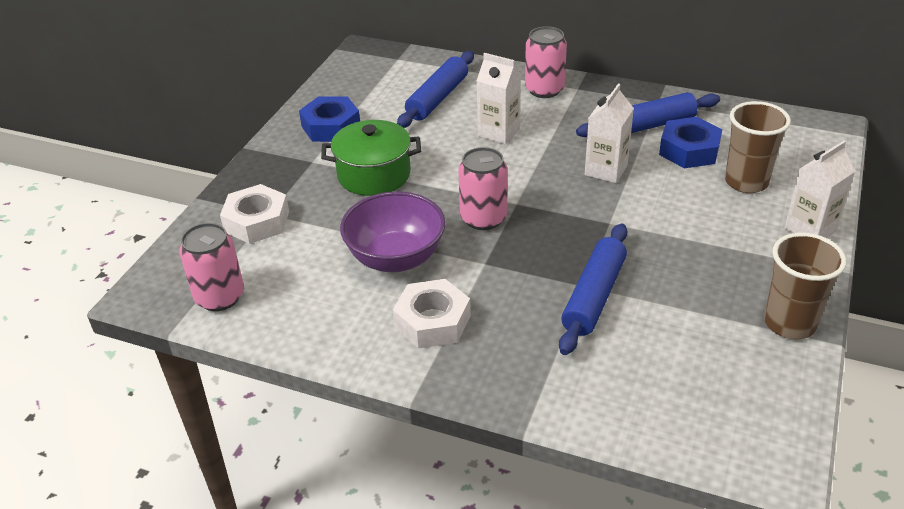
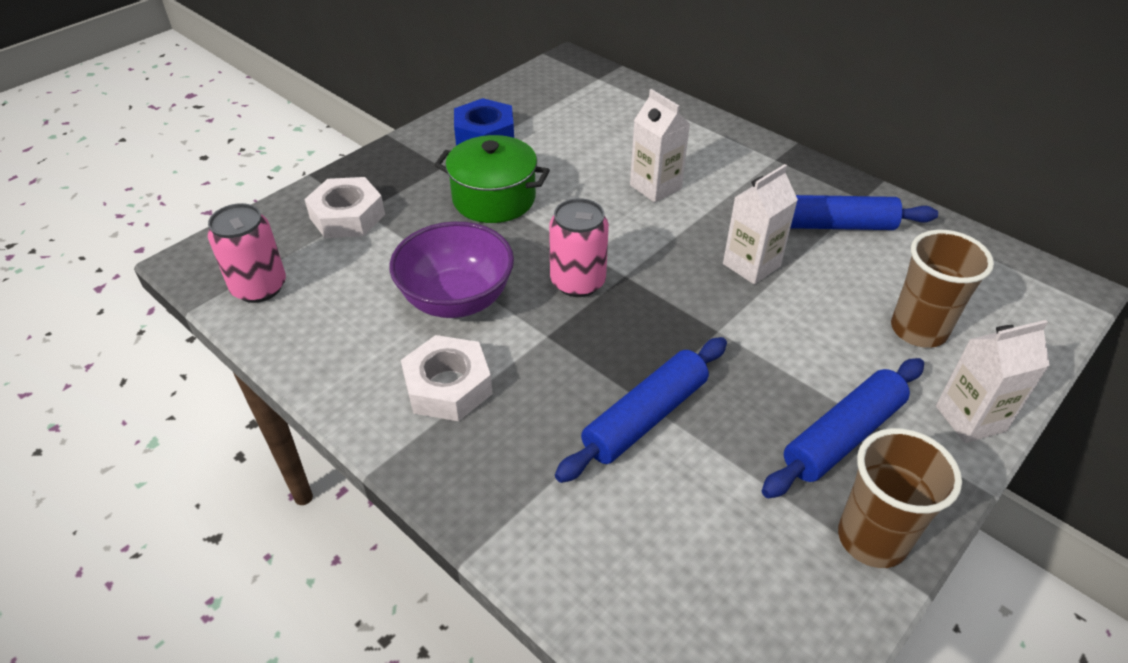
camera: 20 degrees right, 5 degrees up
blue rolling pin [397,51,474,128] -> blue rolling pin moved to [762,358,924,498]
pink can [525,26,567,98] -> none
blue nut [659,117,722,168] -> none

